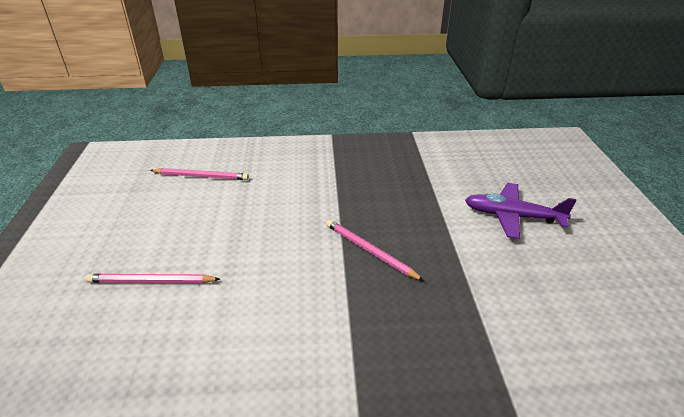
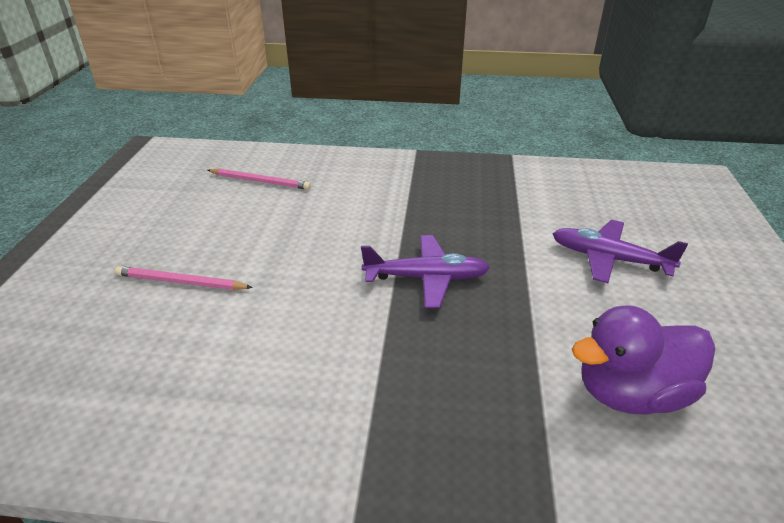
camera: 10 degrees right, 0 degrees up
pink pencil [326,220,424,281] -> purple plane [361,235,490,308]
none -> purple duck [572,305,715,415]

